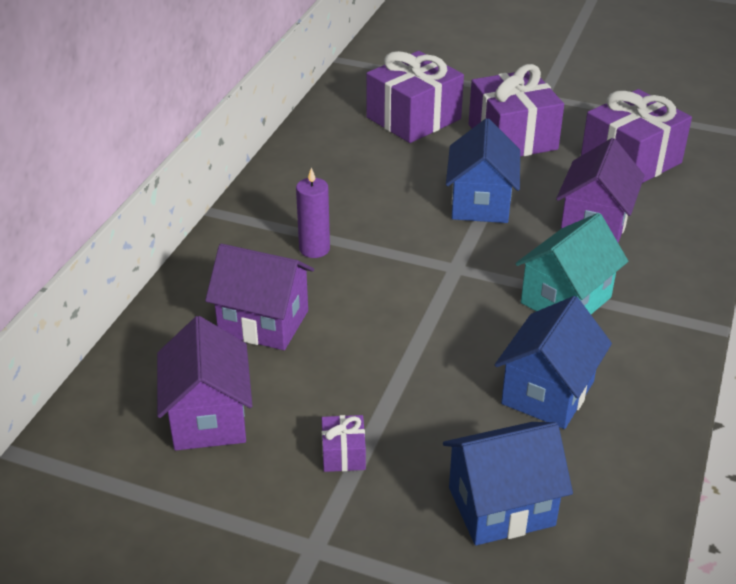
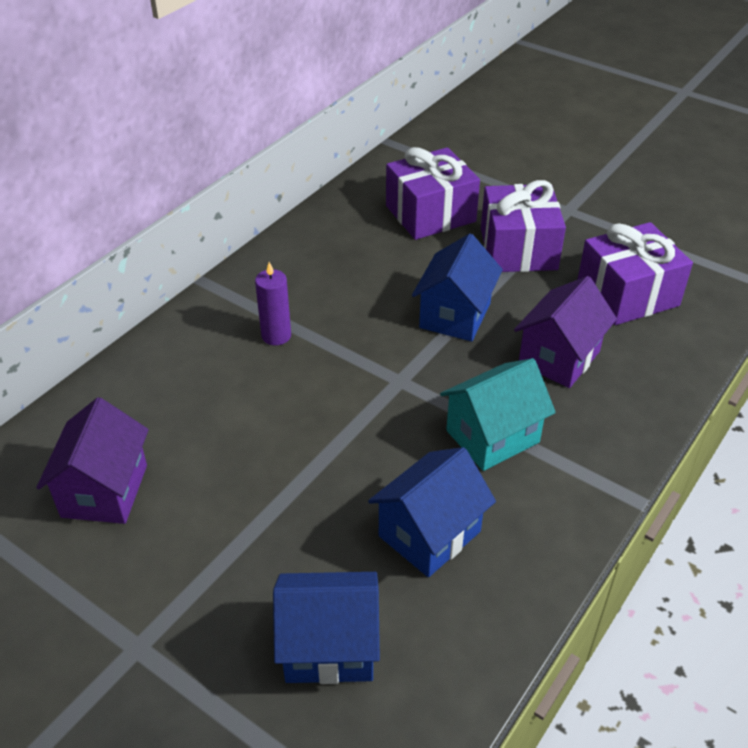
camera: 15 degrees right, 5 degrees up
purple house [205,244,314,350] -> none
purple gift [322,415,366,472] -> none

